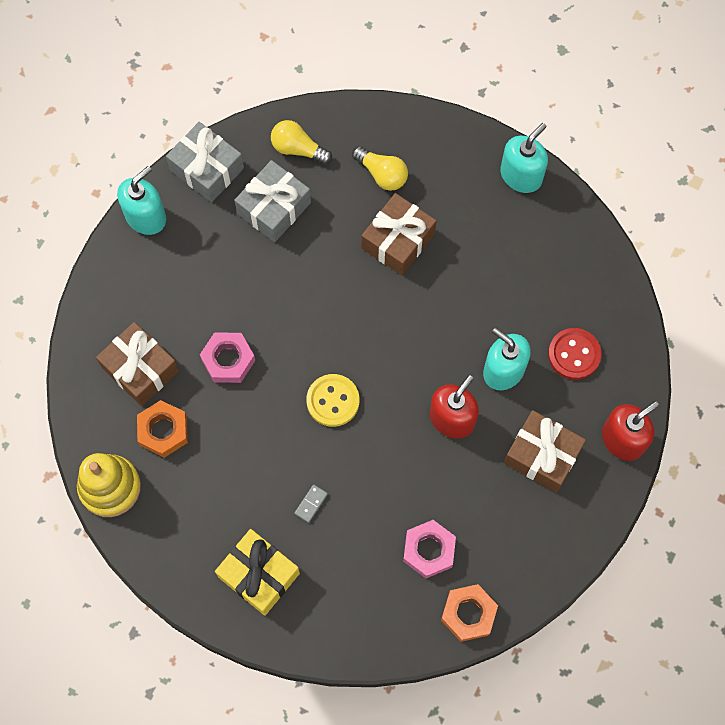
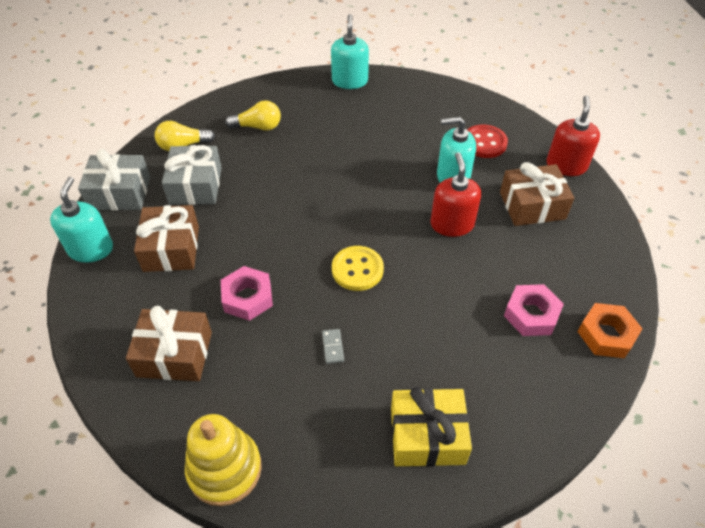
camera: 40 degrees left, 20 degrees down
orange nut [137,400,188,458] -> none
grey domino [294,485,328,523] -> grey domino moved to [322,329,344,364]
brown gift [361,193,437,275] -> brown gift moved to [134,205,199,272]

